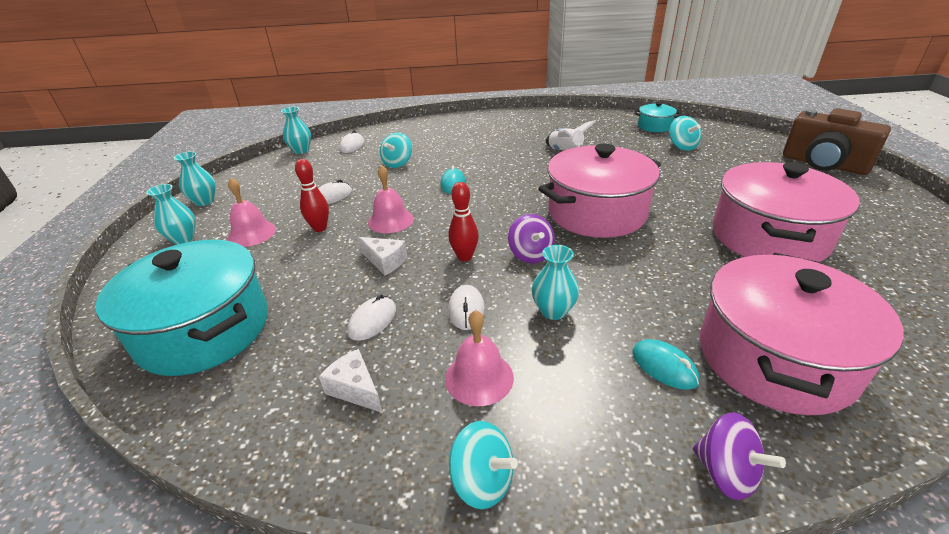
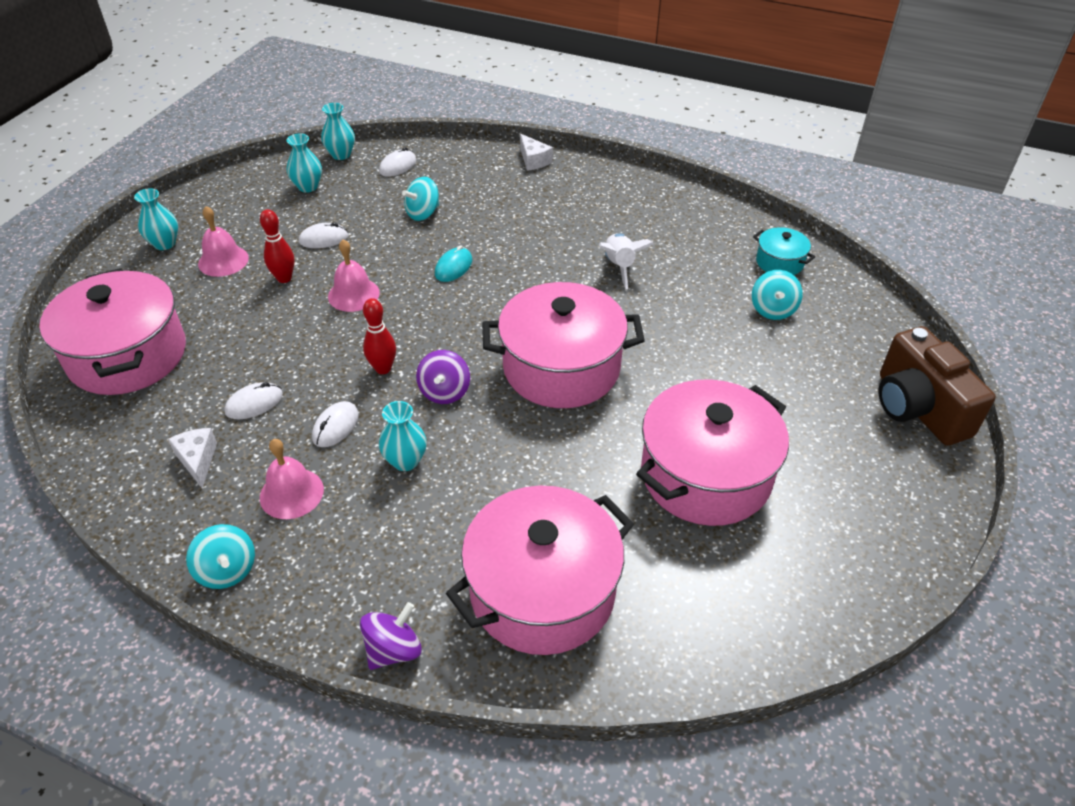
camera: 25 degrees right, 10 degrees up
turquoise pot [96,240,268,376] -> pink pot [39,268,186,395]
turquoise vase [174,151,216,206] -> turquoise vase moved to [287,133,322,193]
white cheese [358,237,407,275] -> white cheese moved to [520,134,553,171]
turquoise mouse [633,339,700,390] -> none
purple spinning top [693,412,786,500] -> purple spinning top turned 120 degrees counterclockwise [360,602,422,670]

